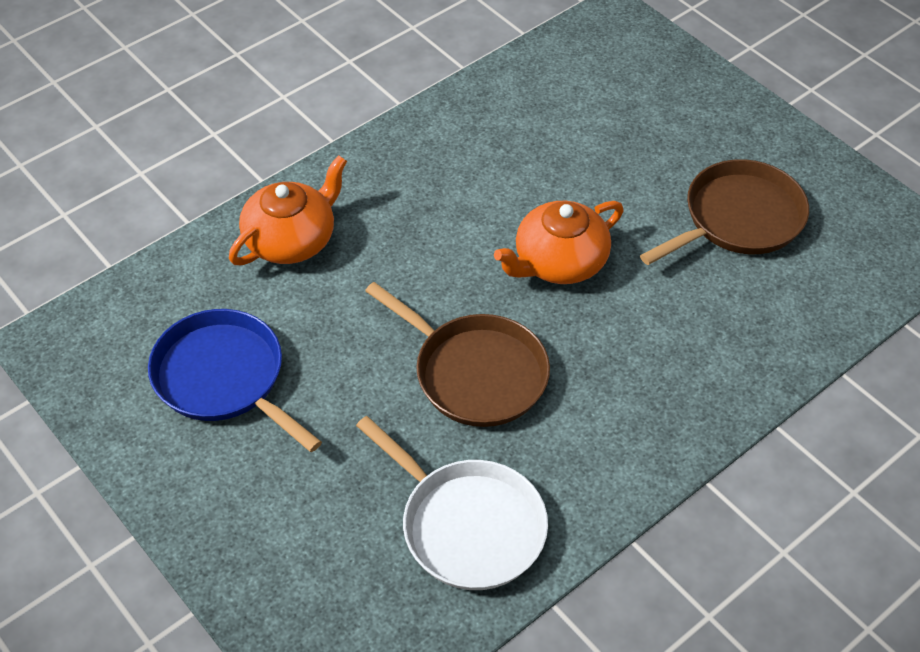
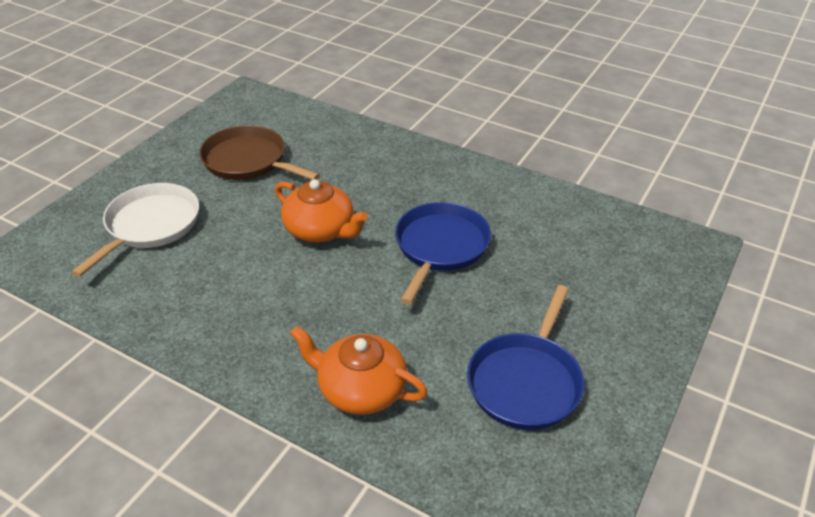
camera: 110 degrees left, 10 degrees down
white pan [356,416,548,590] -> white pan moved to [71,183,199,277]
brown pan [365,282,550,427] -> blue pan [395,202,491,305]

